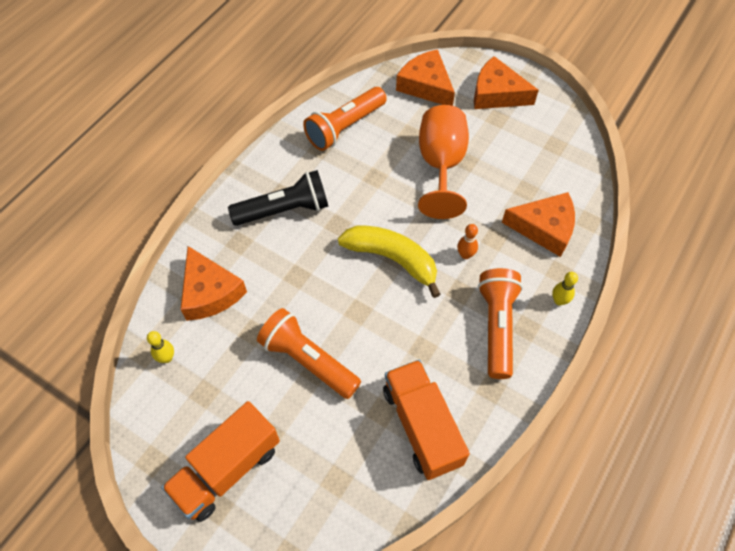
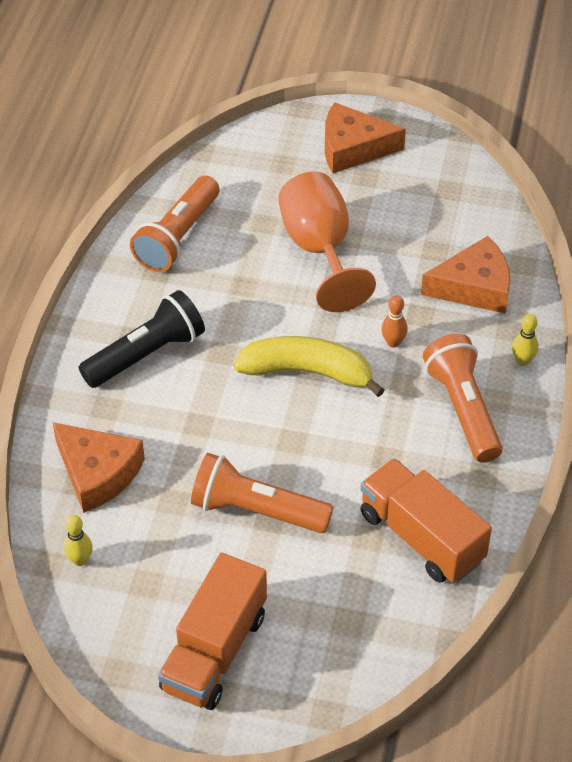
camera: 20 degrees left, 10 degrees down
orange cheese [396,49,455,106] -> none

